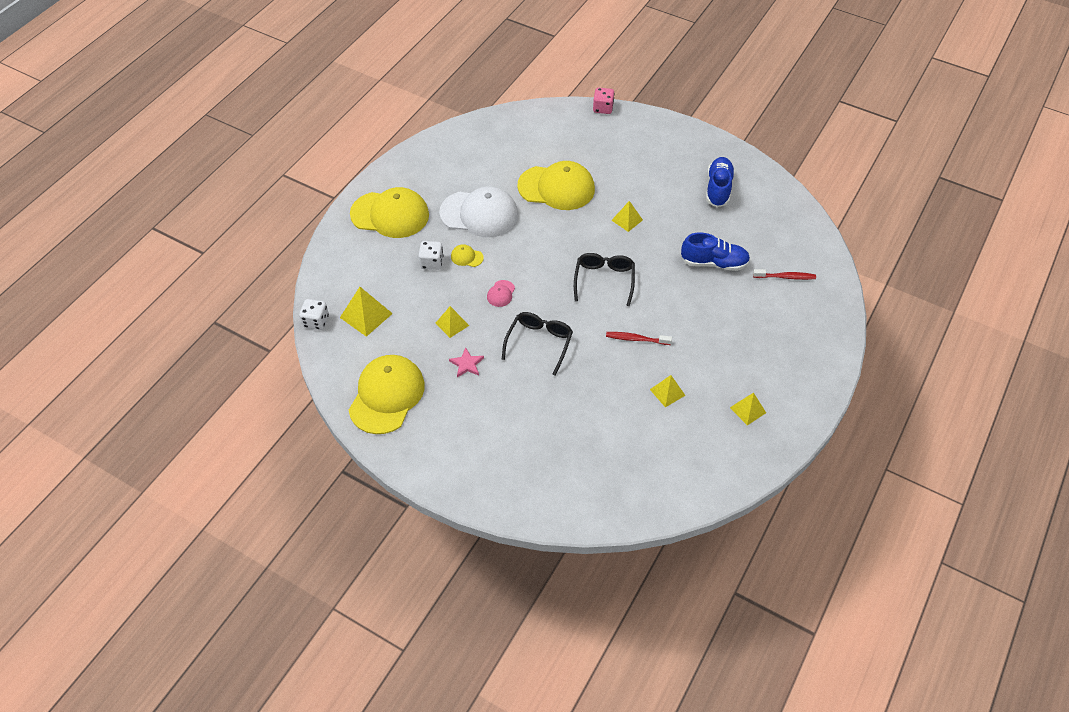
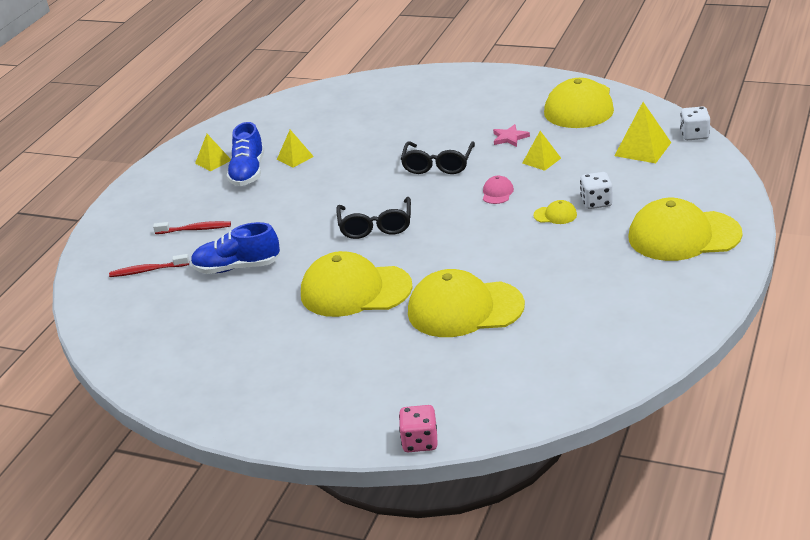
camera: 175 degrees right, 20 degrees down
white cap [439,186,518,237] -> none
red toothbrush [606,332,672,345] -> red toothbrush moved to [153,221,231,234]
yellow pyramid [611,201,643,232] -> yellow cap [301,251,413,317]
blue shoe [706,157,735,207] -> blue shoe moved to [227,122,264,186]

